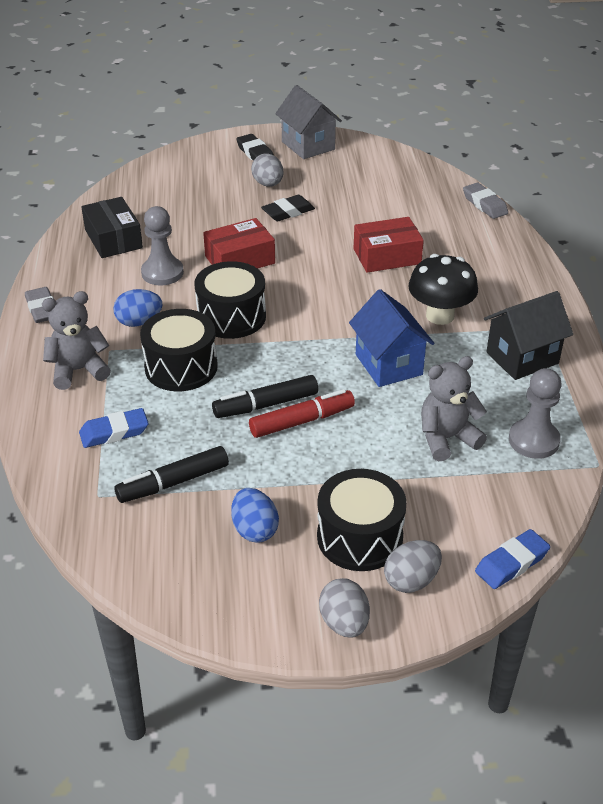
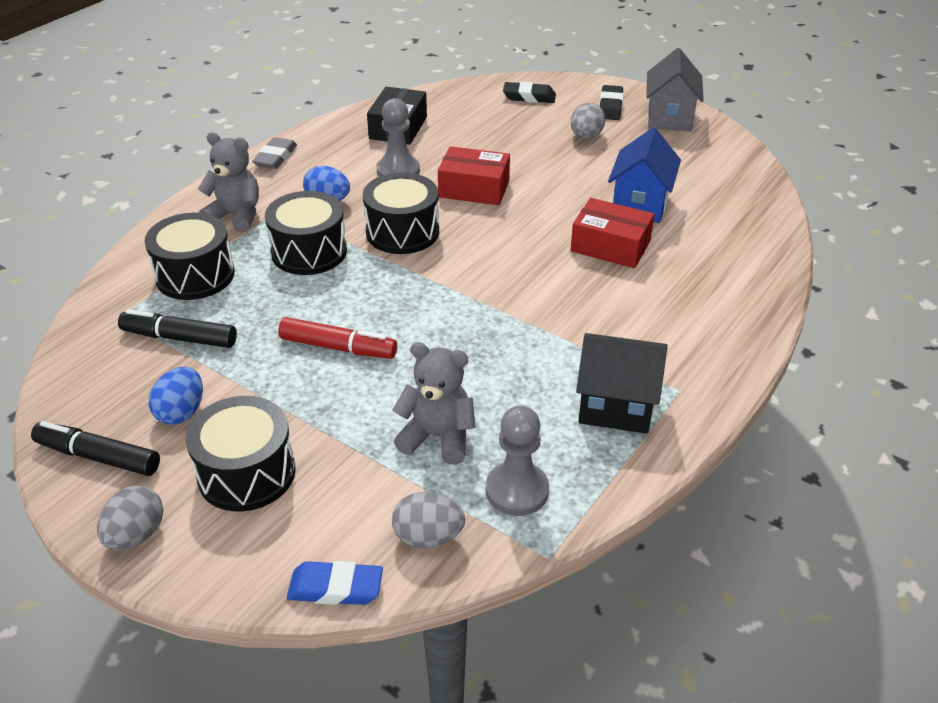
camera: 40 degrees right, 0 degrees up
blue eraser [79,408,149,448] -> black drum [145,213,235,300]
black marker [212,375,318,418] -> black marker moved to [31,421,160,476]
black eraser [261,195,315,221] -> black eraser moved to [503,82,556,103]
blue house [349,289,434,387] -> blue house moved to [608,128,681,223]
grey egg [384,540,442,593] -> grey egg moved to [392,492,465,548]
black mushroom [408,254,478,325] -> none
grey eraser [463,183,508,219] -> none

